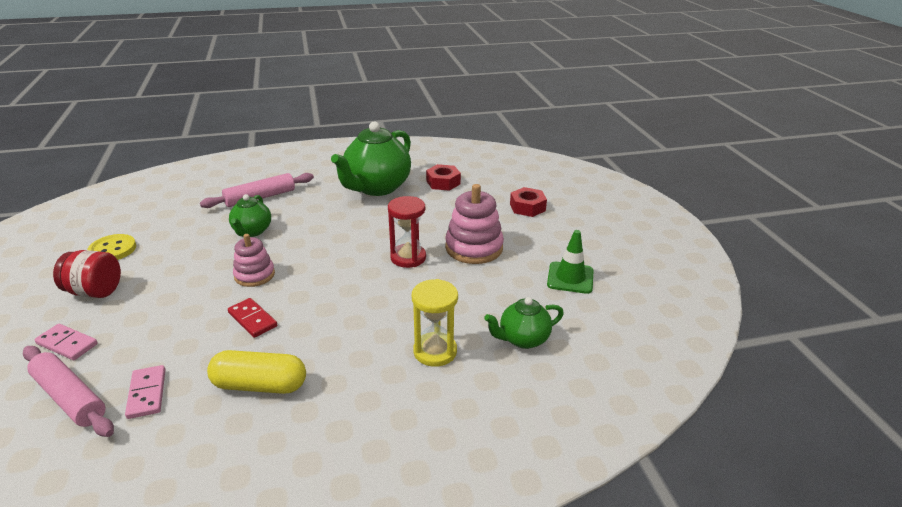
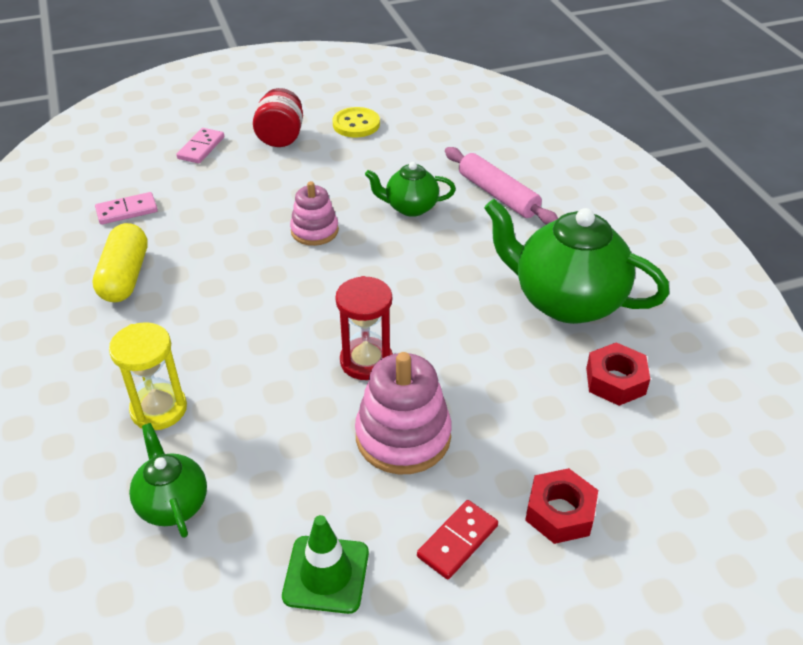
camera: 85 degrees right, 10 degrees up
pink rolling pin [23,346,114,437] -> none
red domino [228,298,277,338] -> red domino moved to [417,500,498,580]

